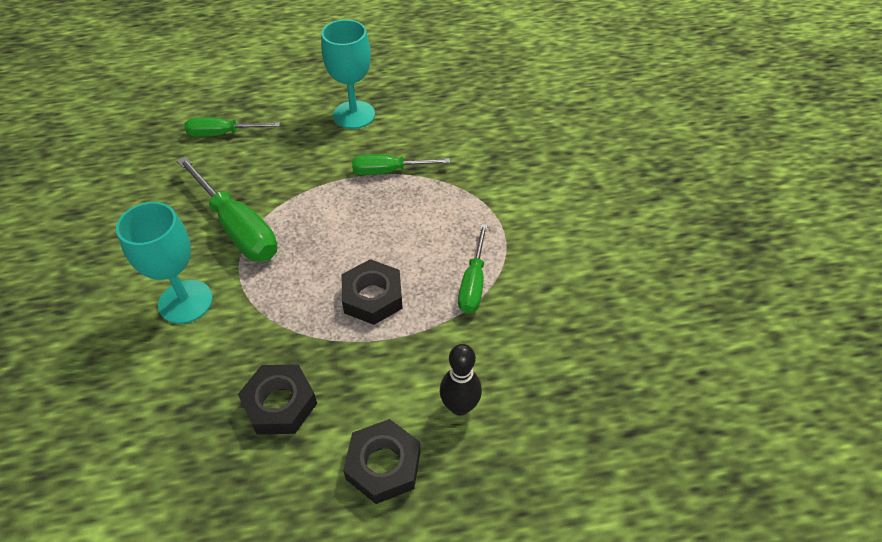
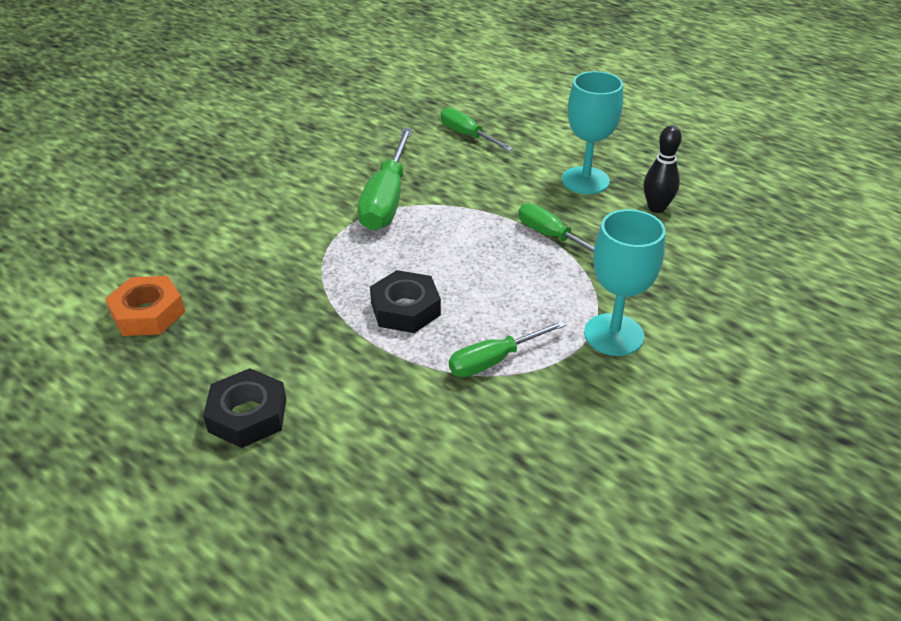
camera: 50 degrees right, 10 degrees down
turquoise goblet [116,202,213,324] -> turquoise goblet moved to [584,209,665,356]
black nut [238,364,317,434] -> none
black bowling pin [440,344,482,416] -> black bowling pin moved to [644,125,682,213]
none -> orange nut [105,276,185,336]

